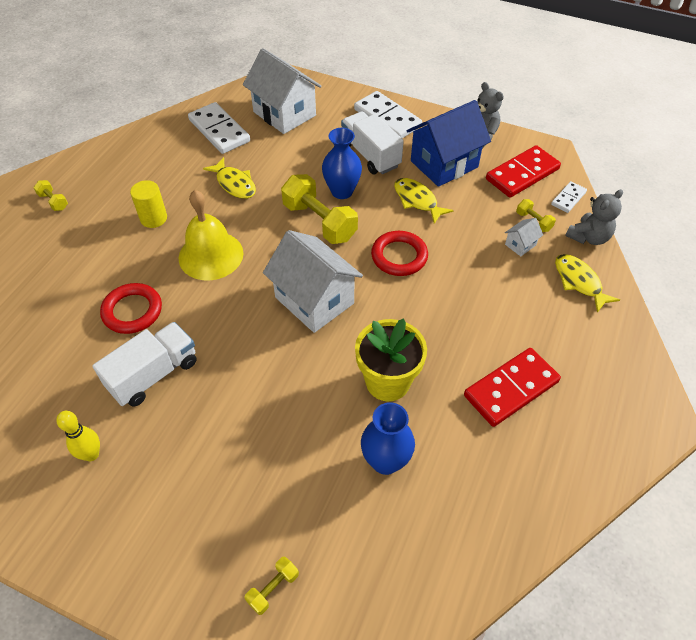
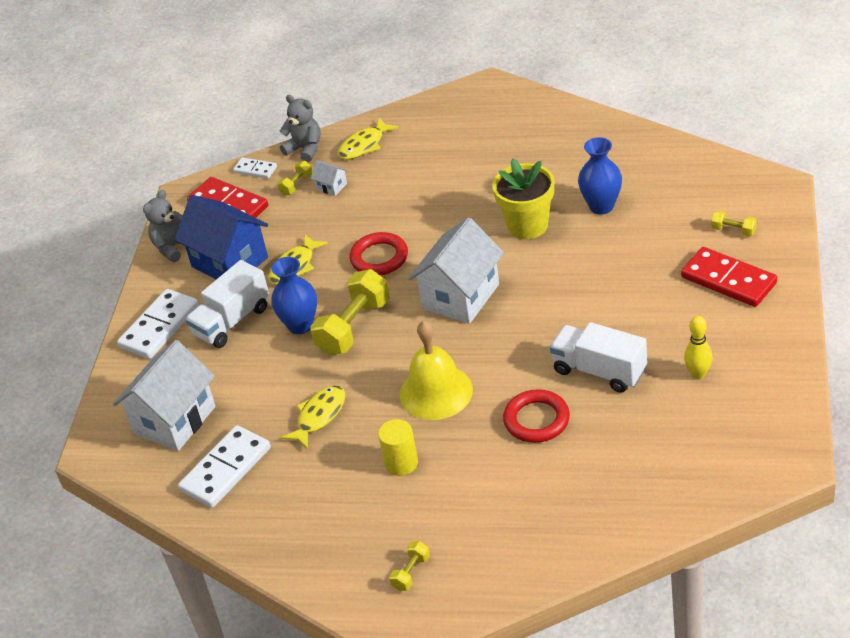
camera: 100 degrees left, 10 degrees down
red domino [464,348,561,427] -> red domino moved to [681,247,777,307]

